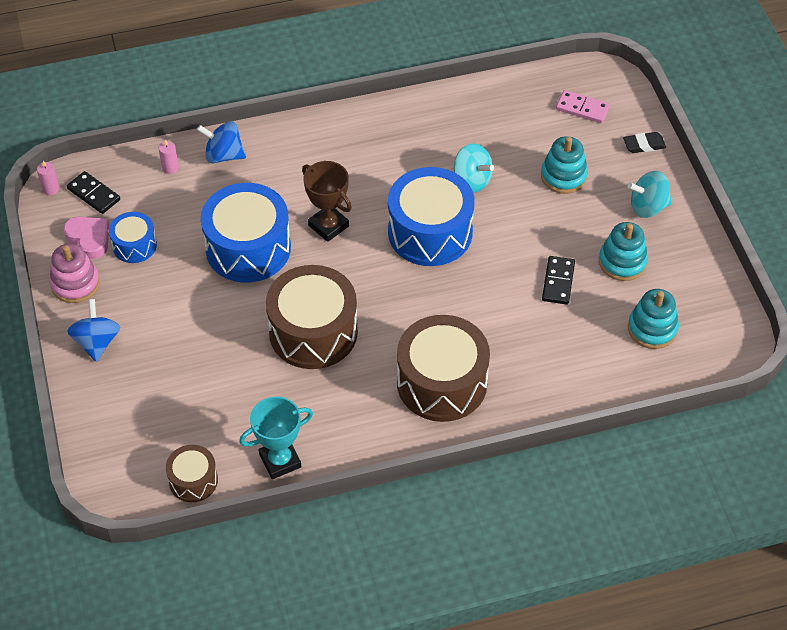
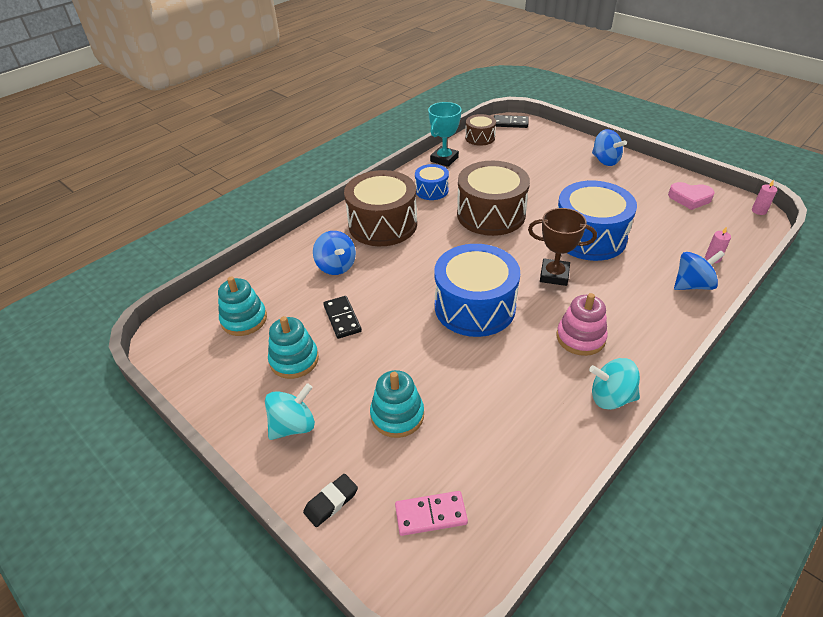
camera: 150 degrees right, 10 degrees down
pink stacking toy [49,244,100,303] -> pink stacking toy moved to [556,293,608,356]
black domino [67,171,120,214] -> black domino moved to [494,115,529,128]
blue drum [109,212,157,263] -> blue drum moved to [415,164,449,200]
turquoise spinning top [453,144,494,192] -> turquoise spinning top moved to [589,358,640,410]
none -> blue spinning top [313,231,356,275]

